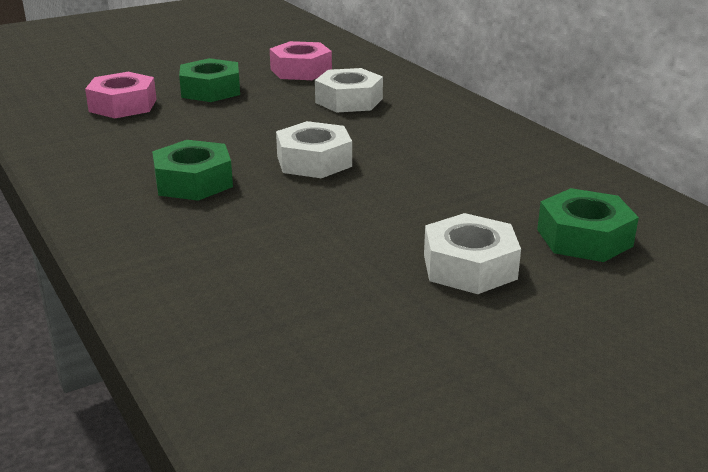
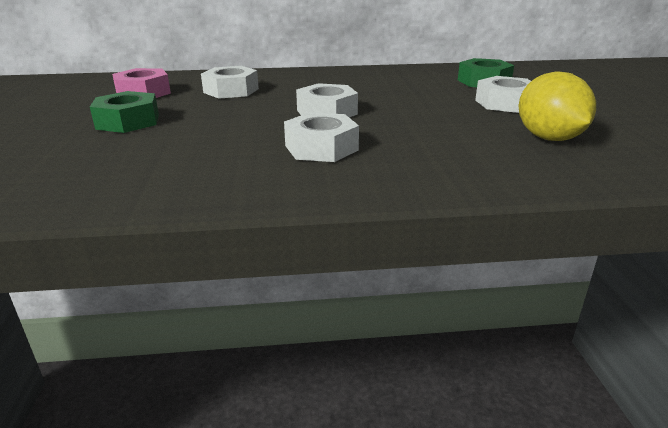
camera: 65 degrees left, 0 degrees up
pink nut [85,72,157,118] -> none
green nut [152,140,233,201] -> white nut [284,112,359,162]
none -> yellow lemon [519,72,596,141]

